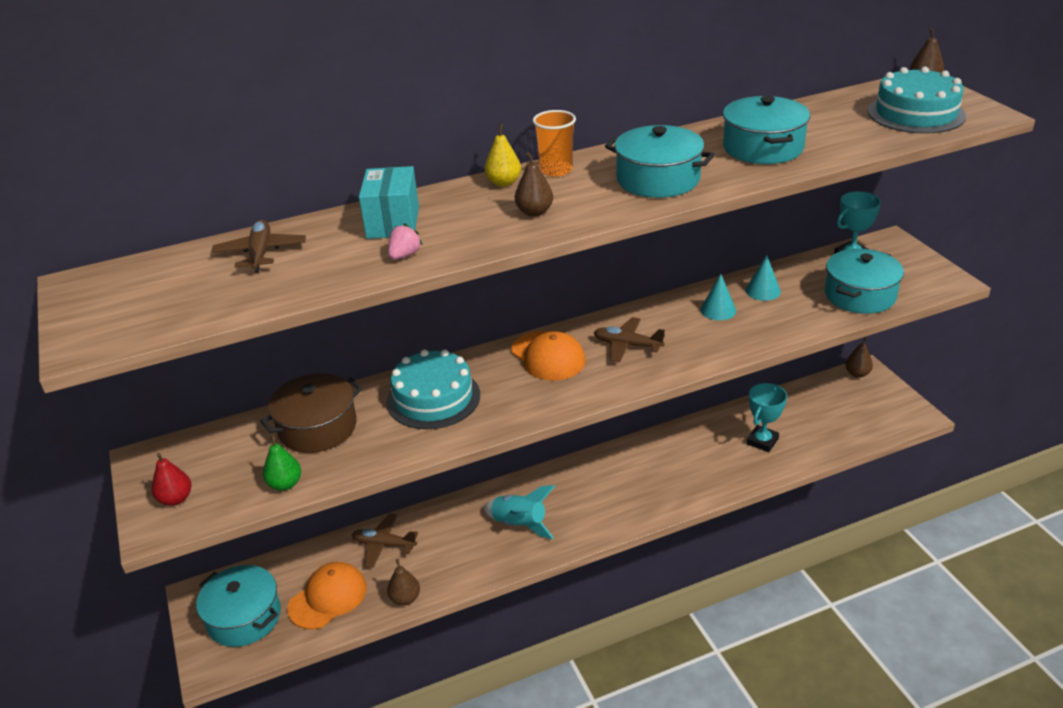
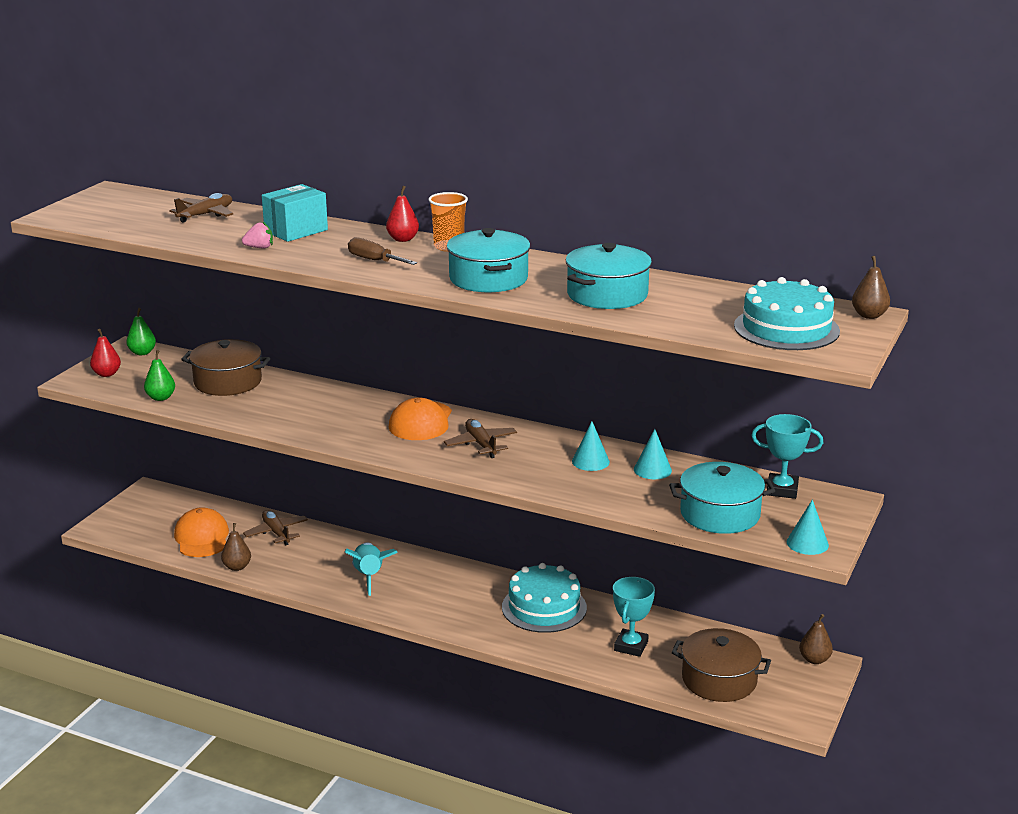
camera: 45 degrees right, 10 degrees down
turquoise pot [196,565,281,647] -> none
orange cap [287,562,367,629] -> orange cap turned 105 degrees counterclockwise [174,507,229,557]
turquoise cake [386,349,480,429] -> turquoise cake moved to [502,563,587,633]
yellow pear [485,124,521,187] -> red pear [386,186,419,242]
brown pear [515,152,553,217] -> brown screwdriver [348,237,417,265]
turquoise trophy [747,383,787,452] -> turquoise trophy turned 60 degrees counterclockwise [613,577,655,657]
none -> green pear [126,308,156,355]
none -> brown pot [672,628,771,702]
none -> turquoise cone [787,499,829,555]

